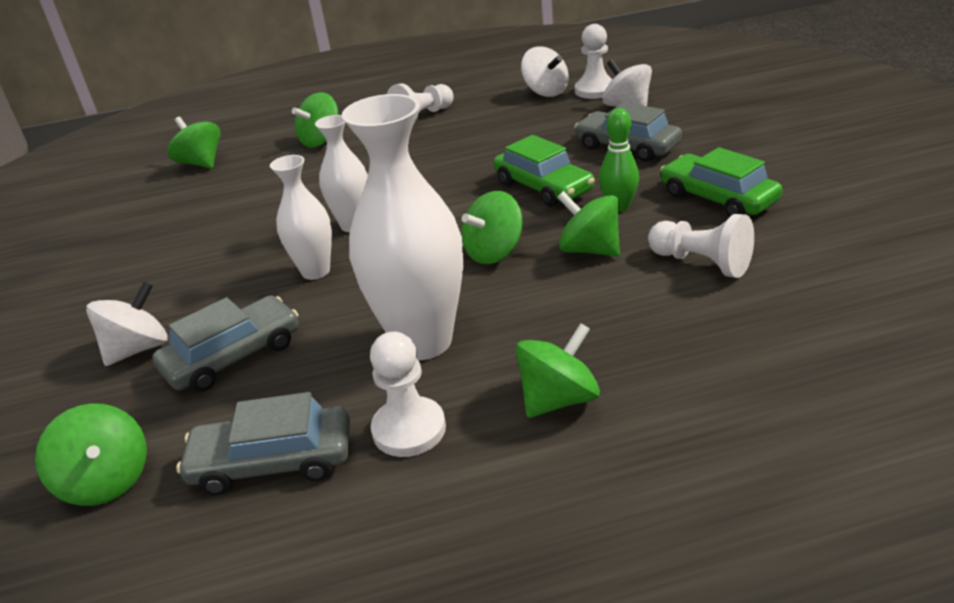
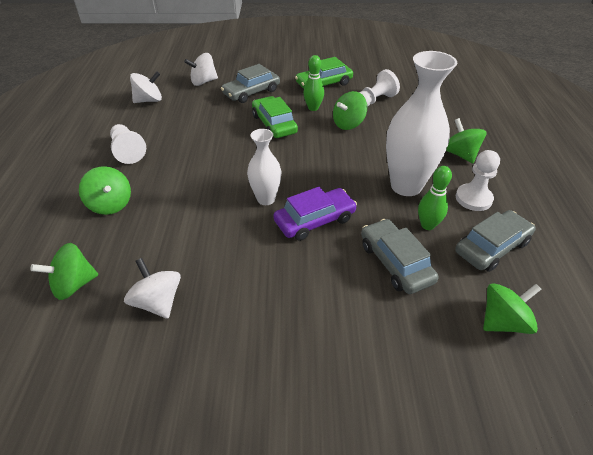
camera: 80 degrees left, 10 degrees up
white spinning top [86,282,168,366] -> white spinning top moved to [124,258,181,319]
grey car [177,392,350,495] -> grey car turned 135 degrees counterclockwise [455,210,536,272]
white vase [270,155,332,280] -> purple car [273,187,357,241]
green spinning top [462,191,523,264] -> none
green car [493,135,595,206] -> green car turned 90 degrees counterclockwise [252,96,298,138]
white pawn [574,24,612,99] -> none
none -> green bowling pin [418,166,452,230]

